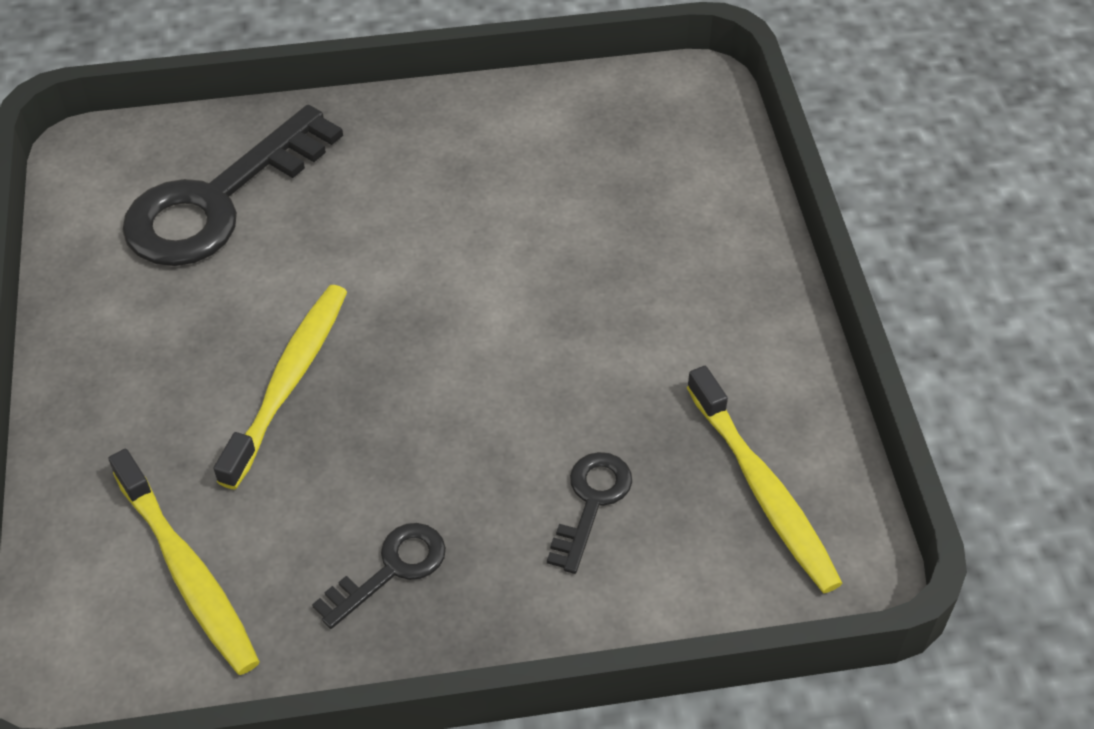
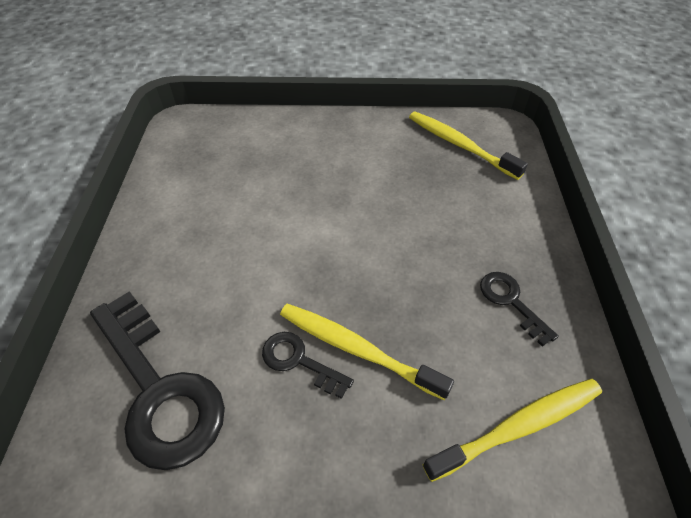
camera: 80 degrees left, 0 degrees up
black key [547,452,632,574] -> black key moved to [262,332,354,399]
yellow toothbrush [687,366,843,593] -> yellow toothbrush turned 120 degrees counterclockwise [409,112,528,180]

